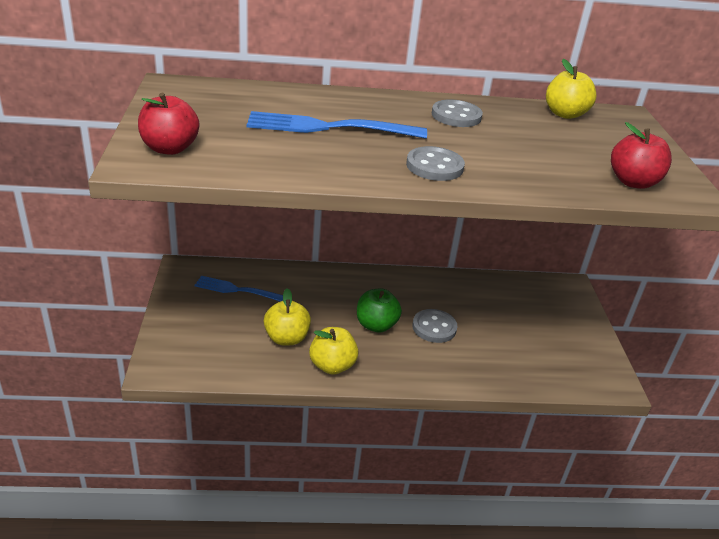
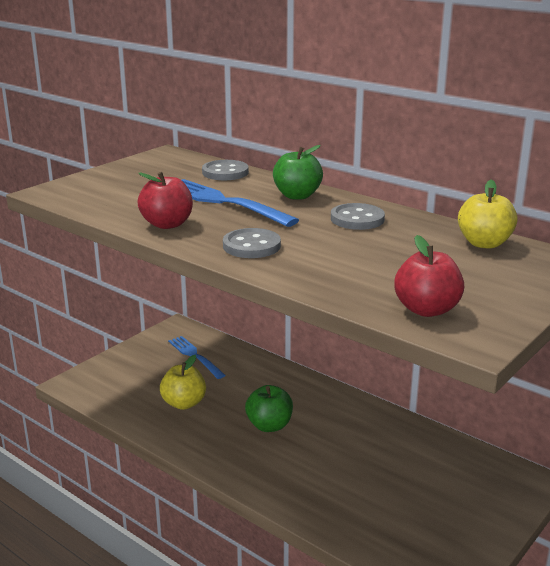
camera: 45 degrees right, 10 degrees down
red apple [138,93,199,155] -> red apple moved to [137,172,193,229]
yellow apple [309,327,358,375] -> none
grey button [412,309,458,343] -> grey button moved to [202,160,249,180]
none -> green apple [273,145,323,200]

